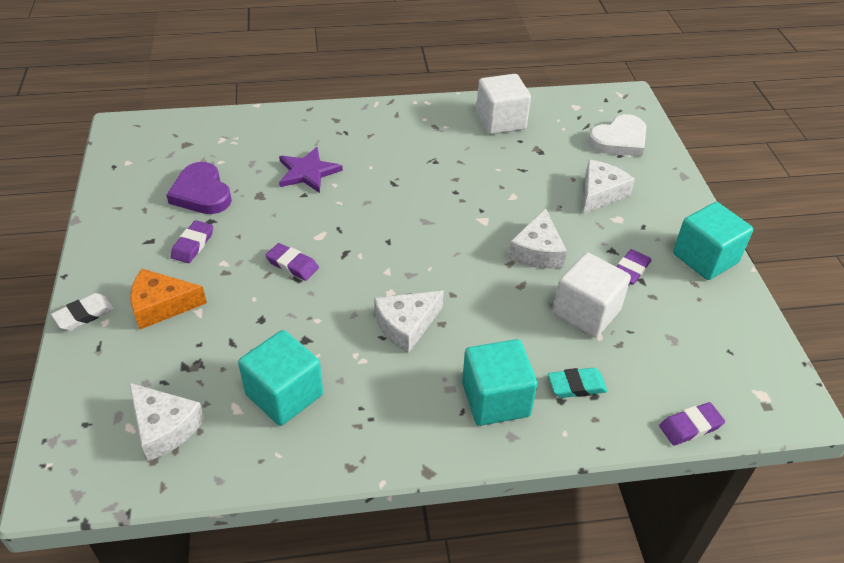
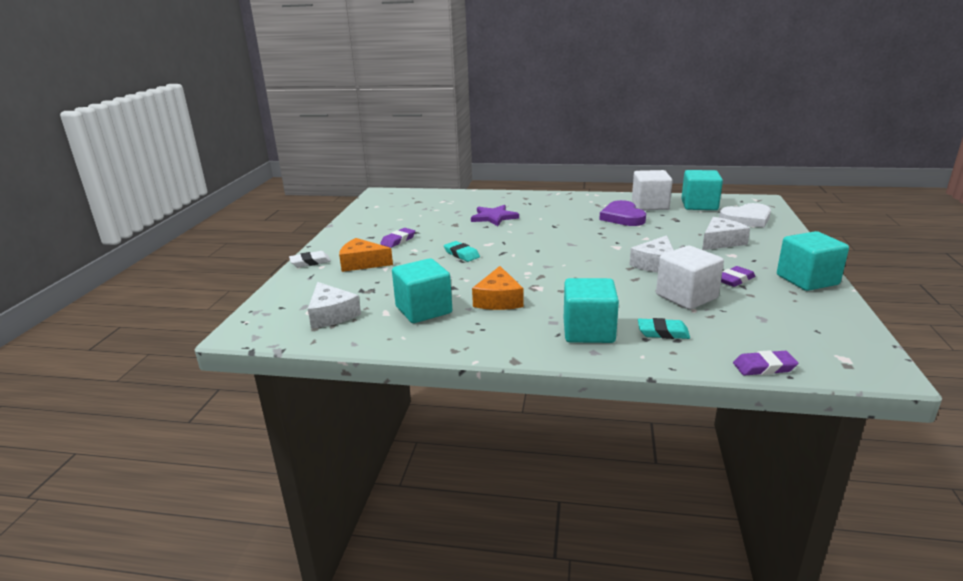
camera: 20 degrees right, 20 degrees down
purple heart [166,162,232,214] -> purple heart moved to [599,200,646,226]
purple eraser [265,243,319,281] -> turquoise eraser [444,241,480,262]
white cheese [374,291,444,354] -> none
none -> orange cheese [472,266,524,310]
none -> turquoise cube [681,170,723,210]

